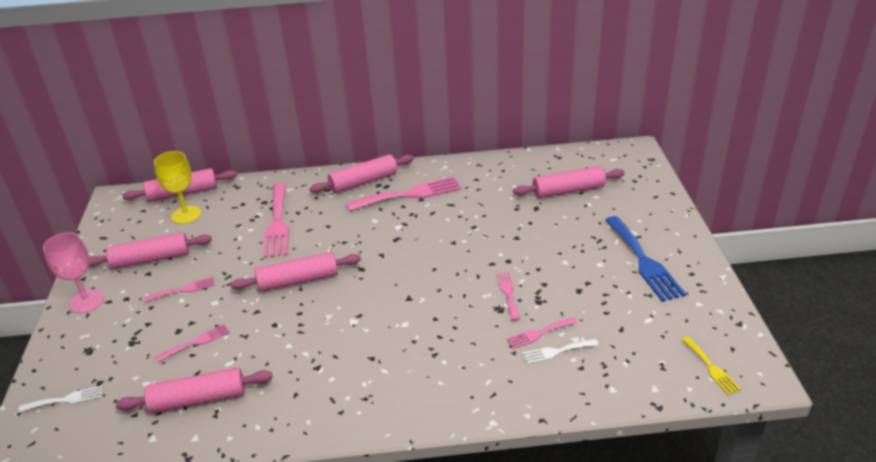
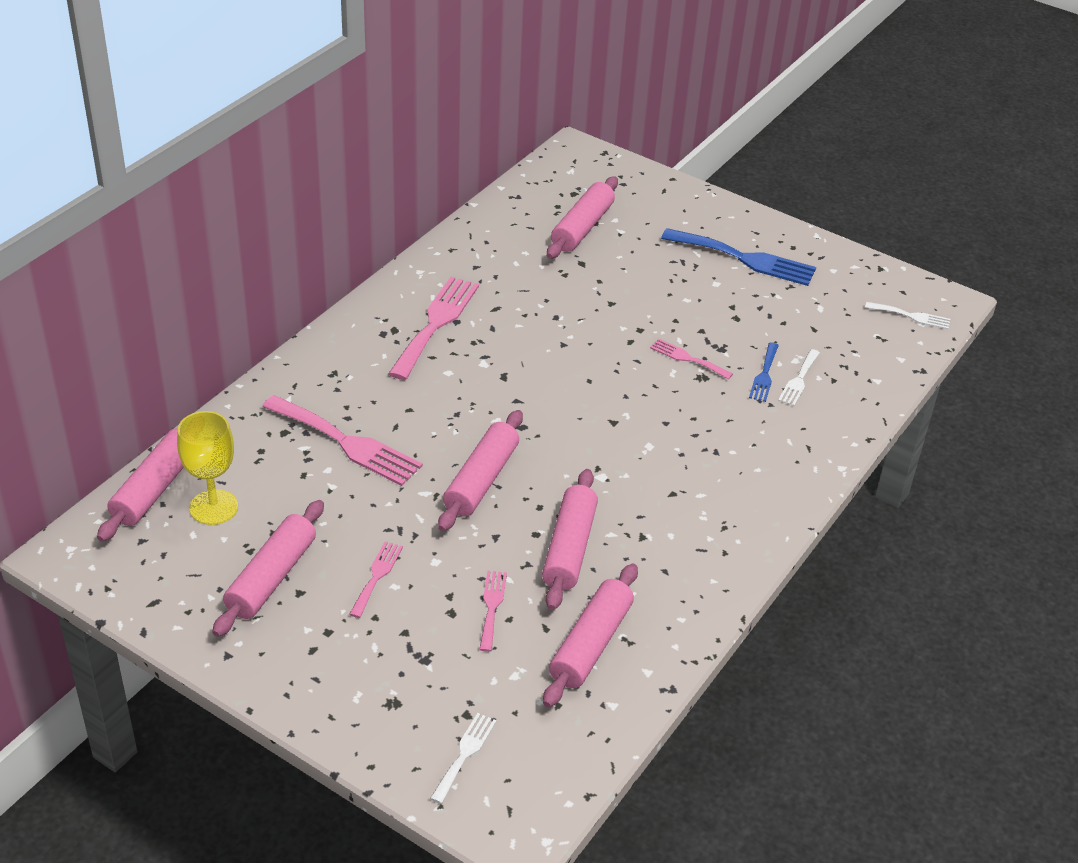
camera: 55 degrees left, 5 degrees up
pink goblet [43,232,104,313] -> none
pink rolling pin [310,154,414,193] -> pink rolling pin moved to [542,469,598,610]
pink fork [507,317,578,349] -> blue fork [749,342,779,402]
yellow fork [681,337,741,395] -> white fork [865,302,950,329]

